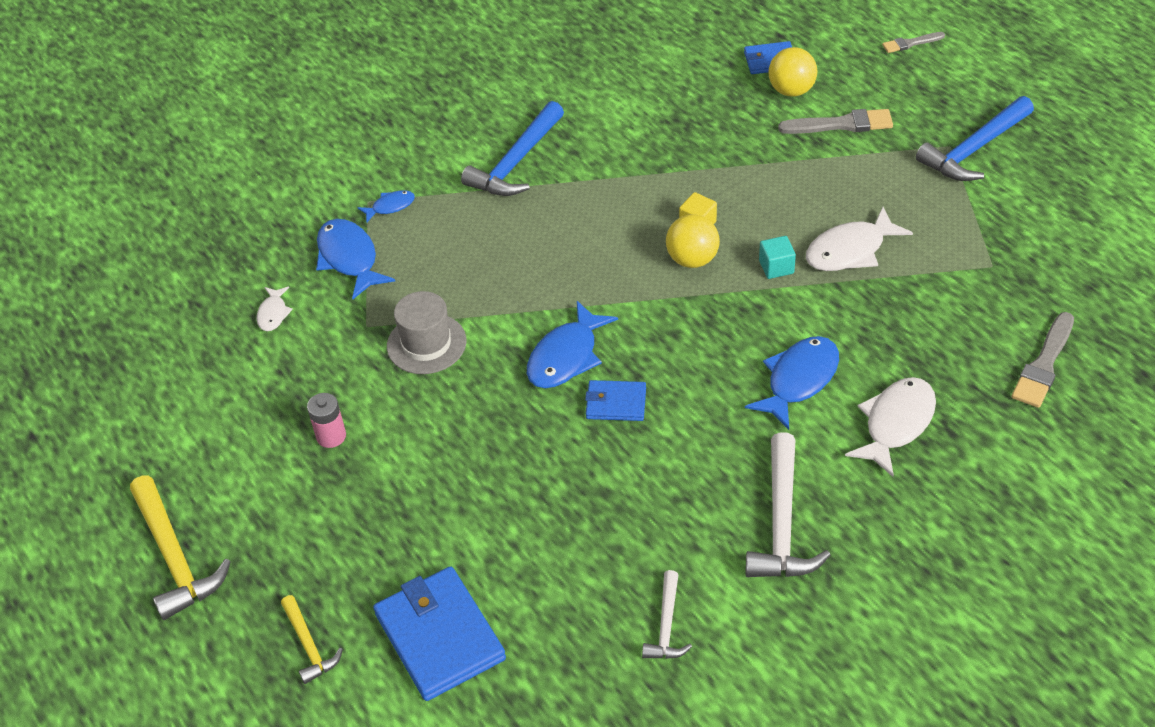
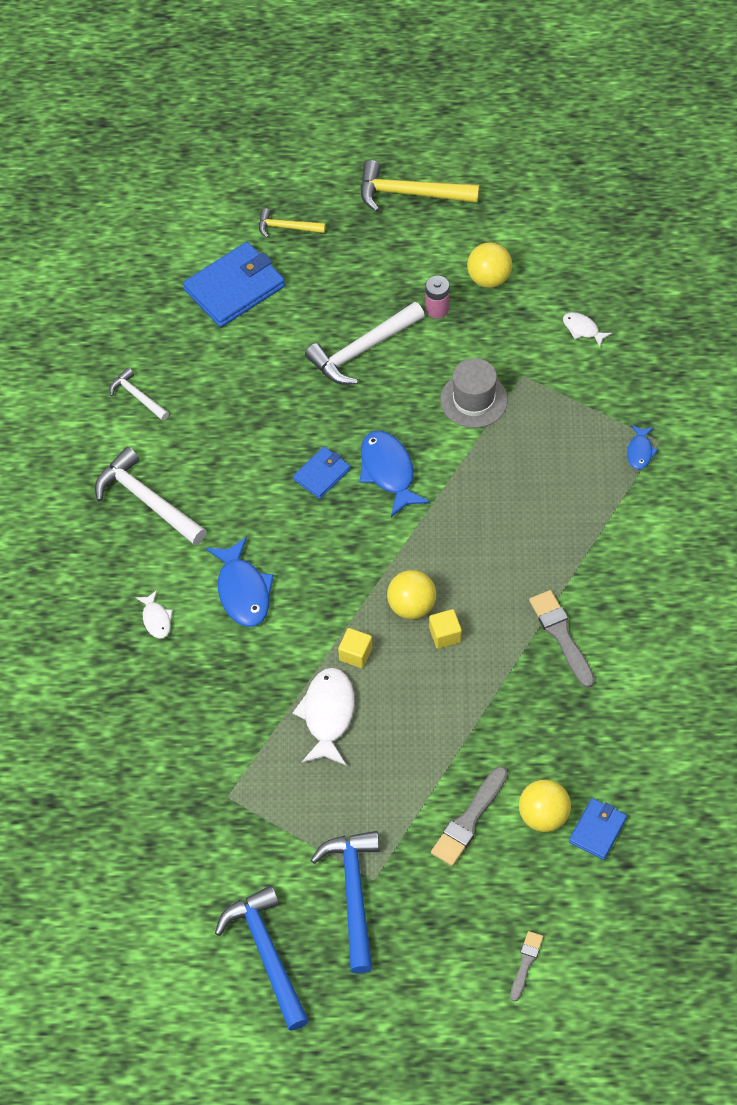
camera: 125 degrees right, 10 degrees up
blue fish [316,219,395,299] -> none
blue wallet [373,566,506,701] -> blue wallet turned 45 degrees counterclockwise [183,242,285,327]
blue hammer [461,101,564,196] -> blue hammer moved to [215,885,309,1031]
turquoise cube [759,236,796,279] -> yellow cube [338,628,372,668]
white fish [845,377,936,477] -> white fish [135,590,173,639], size x0.53
grey brush [1011,312,1074,408] -> grey brush moved to [529,590,595,688]
none -> white hammer [305,302,425,385]
none -> yellow ball [467,242,512,288]

